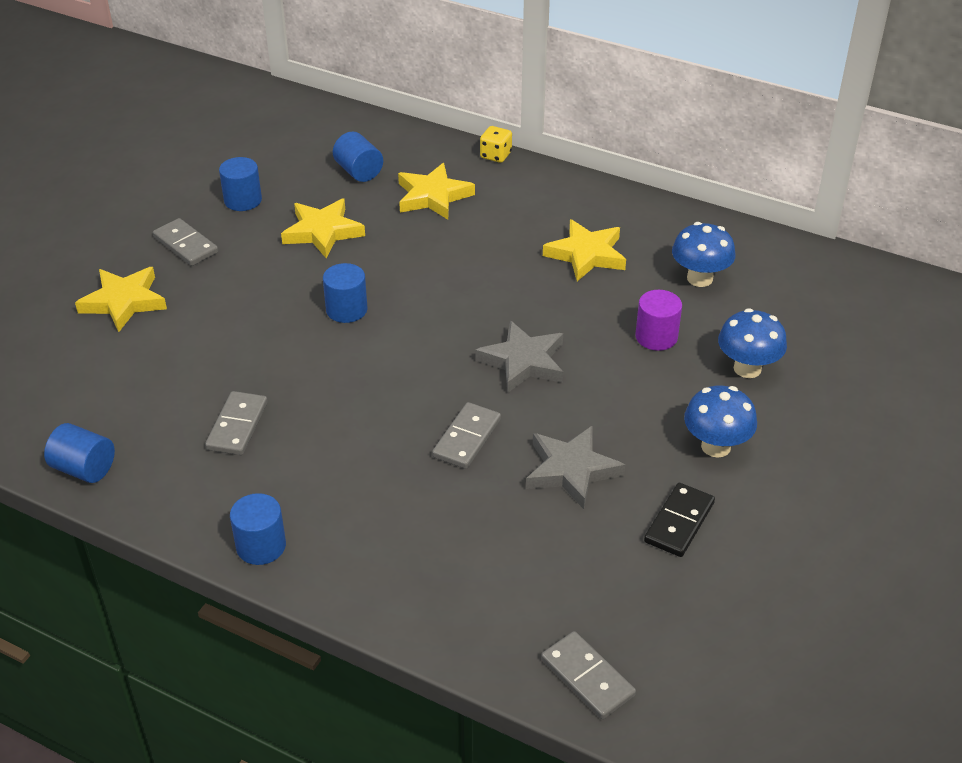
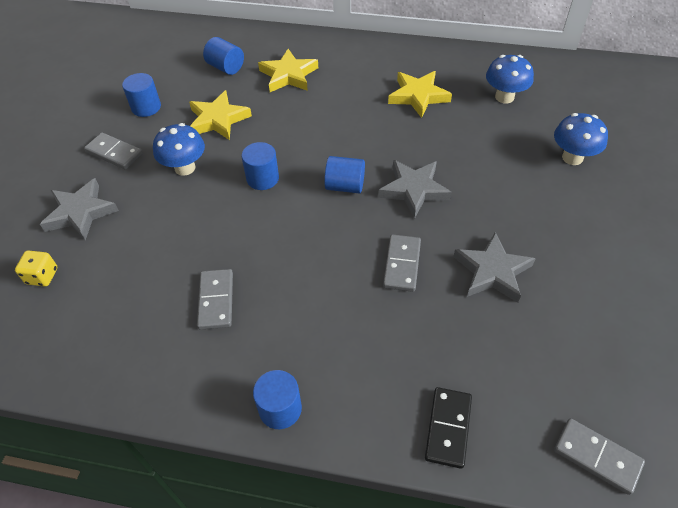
camera: 15 degrees left, 10 degrees up
blue cylinder [44,423,115,483] -> blue cylinder moved to [324,156,365,194]
yellow star [75,267,167,332] -> grey star [40,178,119,240]
yellow dice [480,126,512,163] -> yellow dice moved to [15,250,57,287]
purple cylinder [635,290,682,351] -> none
black domino [644,483,715,557] -> black domino moved to [425,387,472,469]
blue mushroom [684,385,757,458] -> blue mushroom moved to [153,123,205,176]

